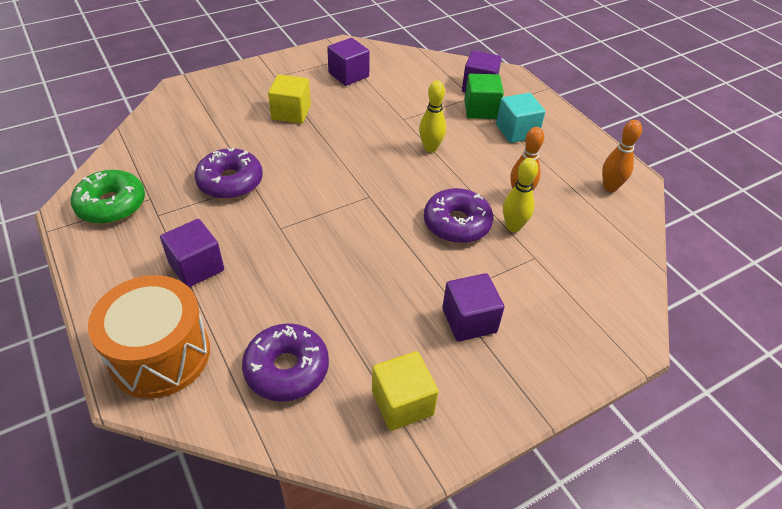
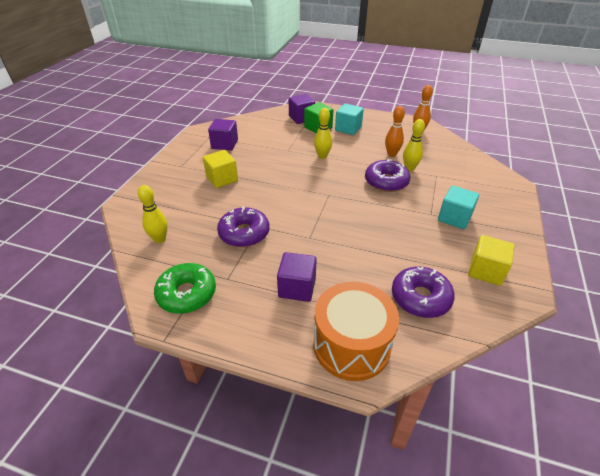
camera: 40 degrees left, 5 degrees down
purple cube [442,273,505,342] -> turquoise cube [438,186,479,229]
none -> yellow bowling pin [138,185,168,243]

